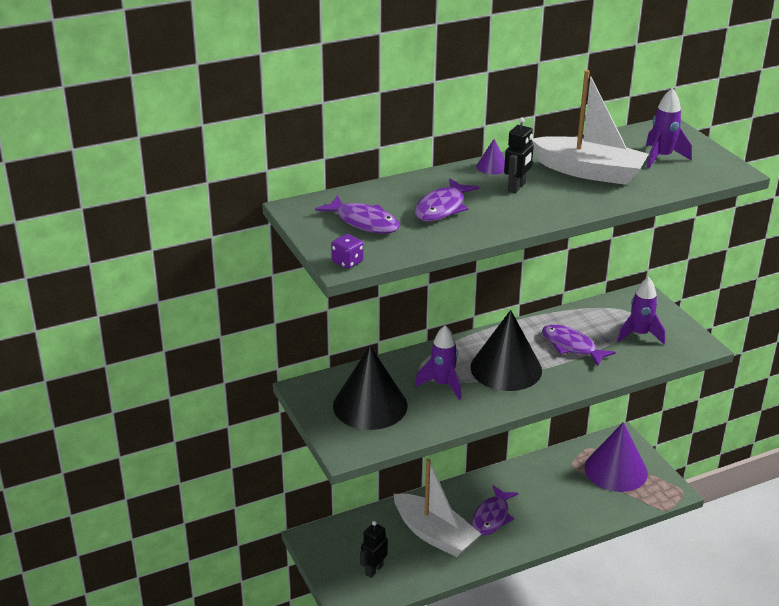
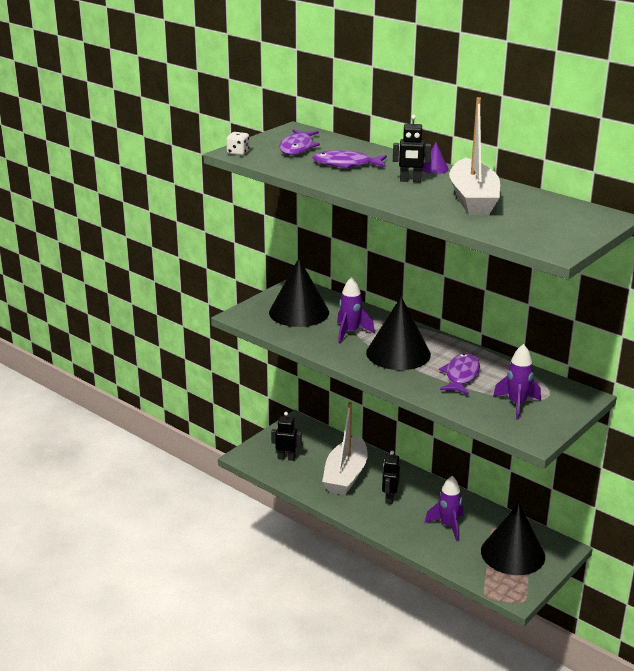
camera: 65 degrees right, 5 degrees down
purple dice [331,234,364,269] -> white dice [226,132,250,155]
purple fish [472,485,518,535] -> black robot [382,450,400,504]
purple cone [585,422,648,492] -> black cone [481,503,545,575]
purple rocket [646,88,692,169] -> purple rocket moved to [425,476,464,541]

